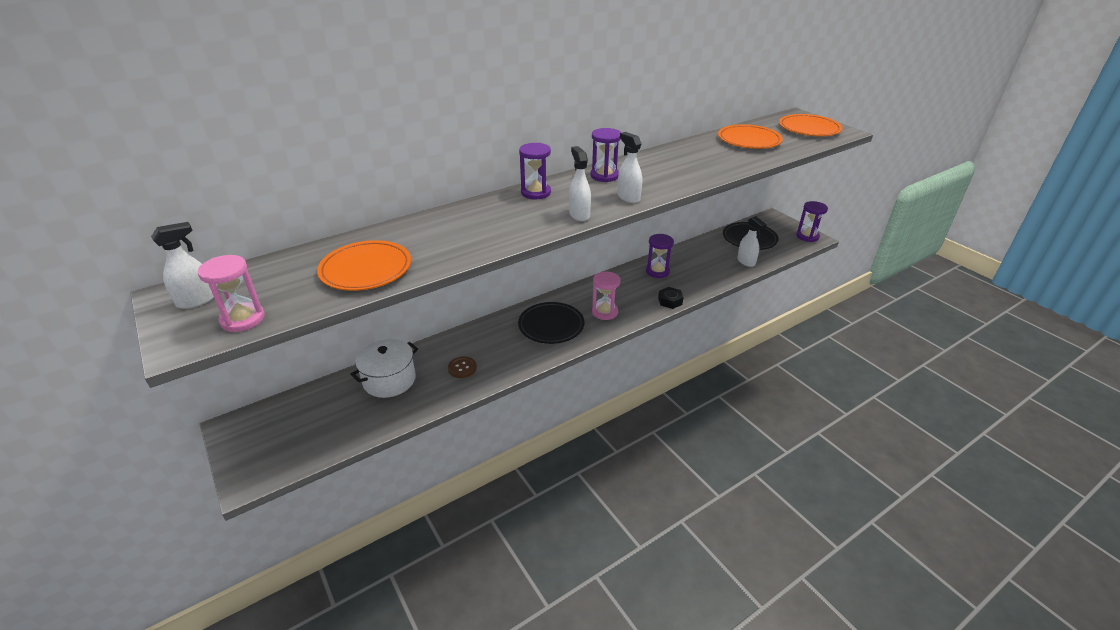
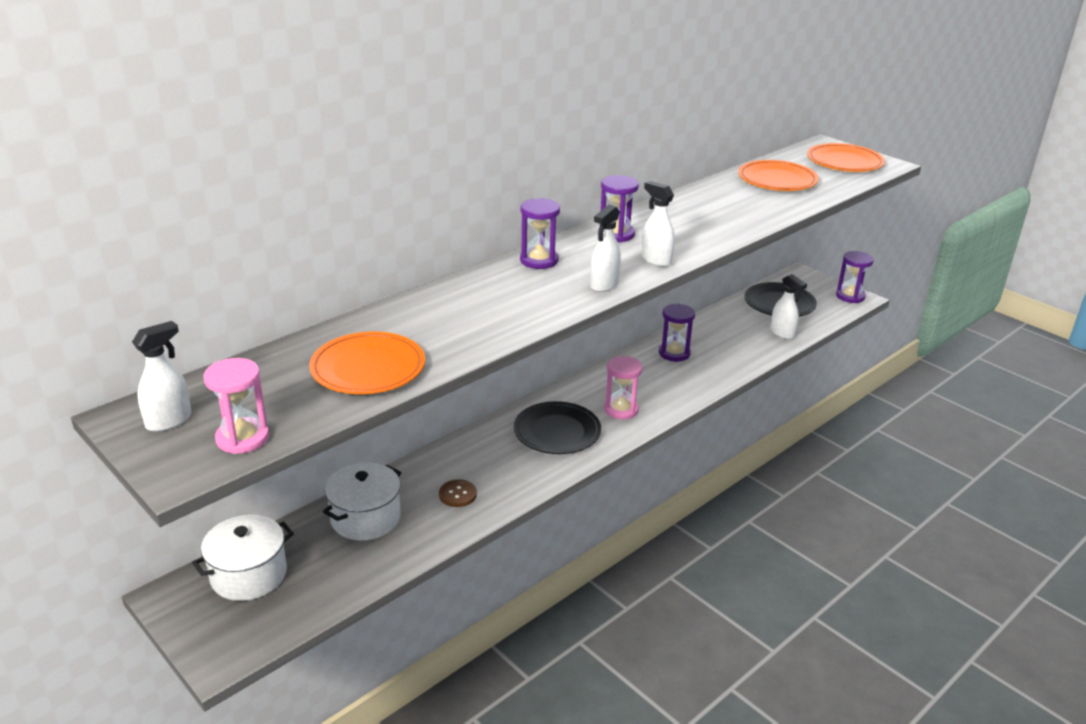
camera: 10 degrees left, 5 degrees down
white spray bottle [569,146,591,221] -> white spray bottle turned 120 degrees counterclockwise [590,205,621,292]
black nut [658,287,684,309] -> none
none -> white pot [192,515,294,601]

